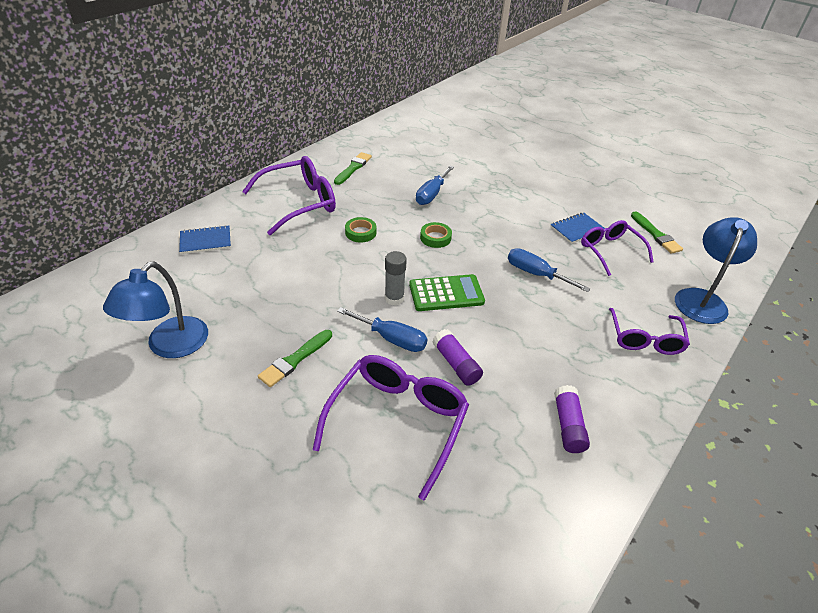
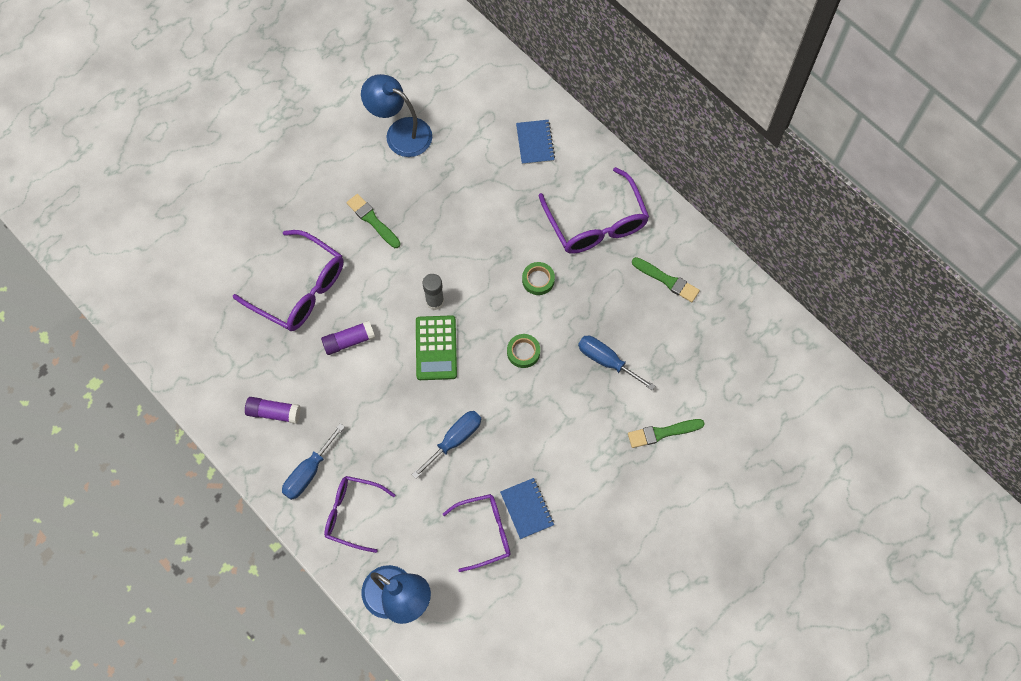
camera: 100 degrees right, 25 degrees up
blue screwdriver [337,307,427,352] -> blue screwdriver moved to [282,423,345,500]
green brush [631,211,683,254] -> green brush moved to [628,419,704,448]

